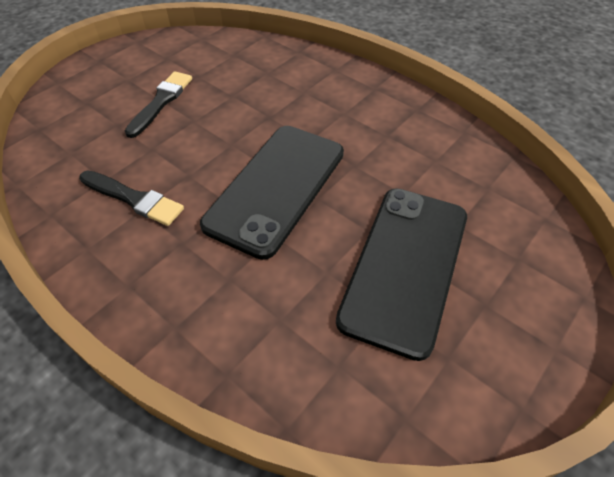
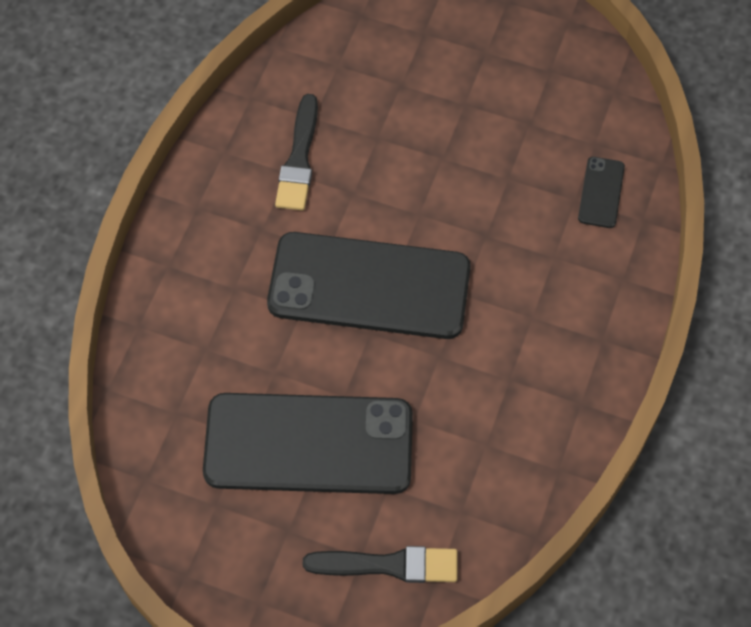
camera: 70 degrees right, 10 degrees up
black brush [125,71,192,138] -> black brush moved to [303,546,458,583]
none -> black phone [578,157,625,228]

